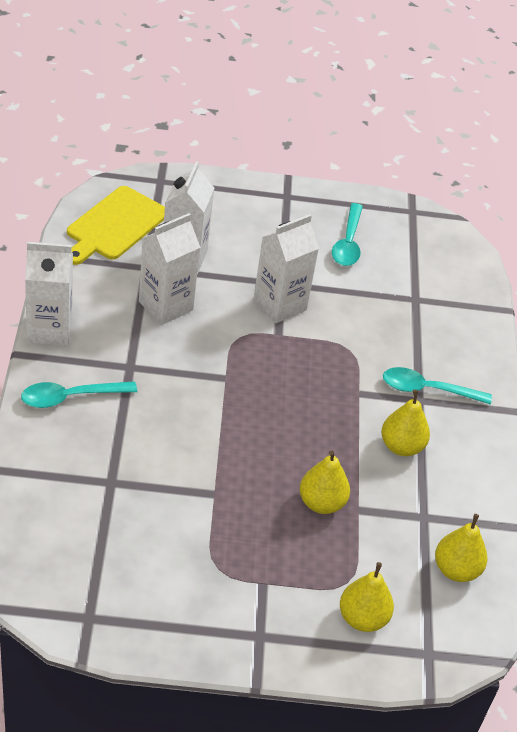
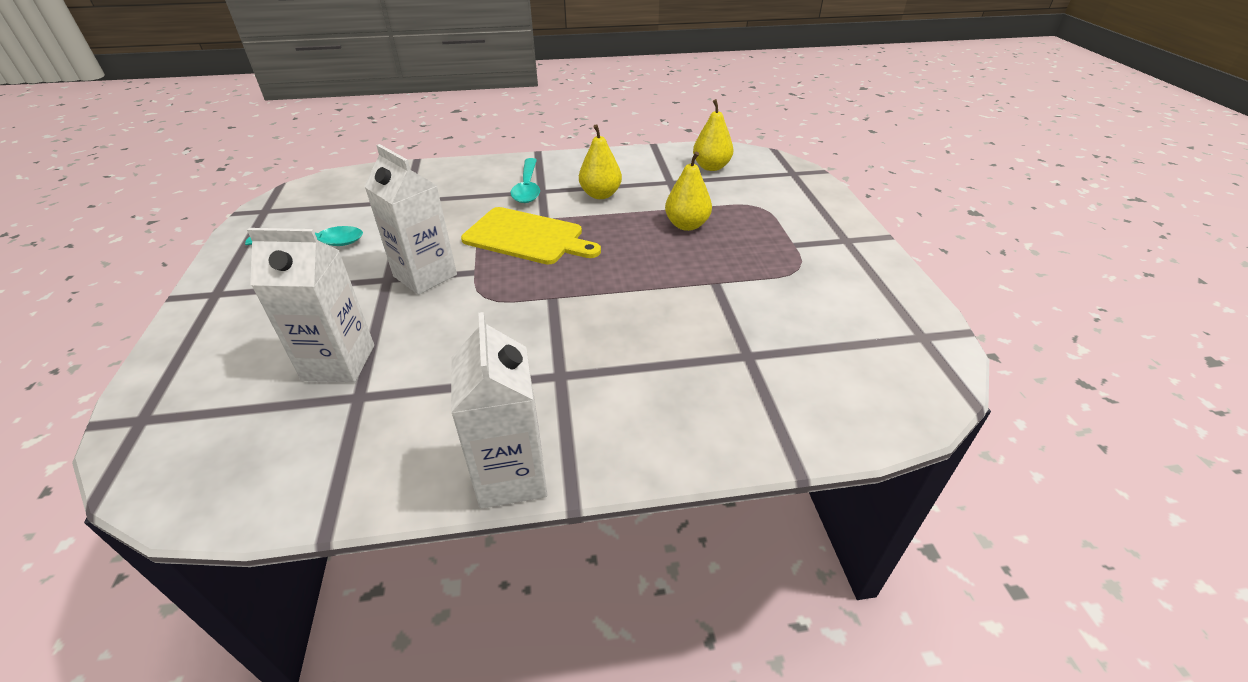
camera: 95 degrees left, 5 degrees down
turquoise spoon [21,381,137,408] -> none
yellow cutting board [67,186,165,265] -> yellow cutting board moved to [461,207,601,265]
white carton [139,213,200,325] -> none
yellow pear [340,562,394,632] -> none

